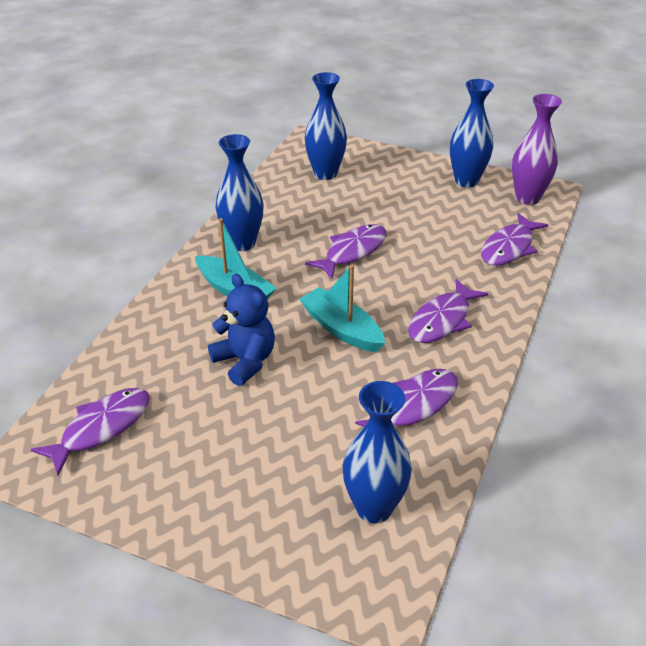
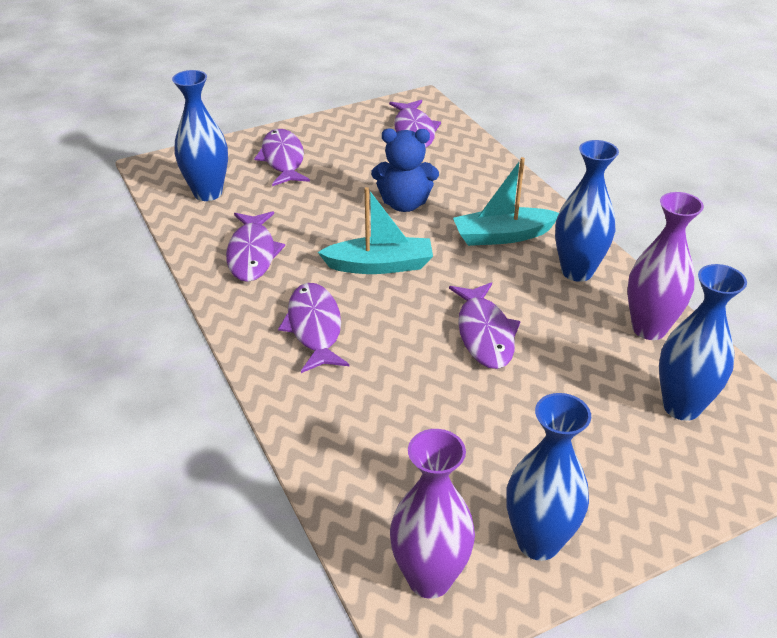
camera: 130 degrees right, 0 degrees up
purple fish [481,213,548,266] -> purple fish moved to [254,129,310,186]
none -> purple vase [627,192,704,340]

